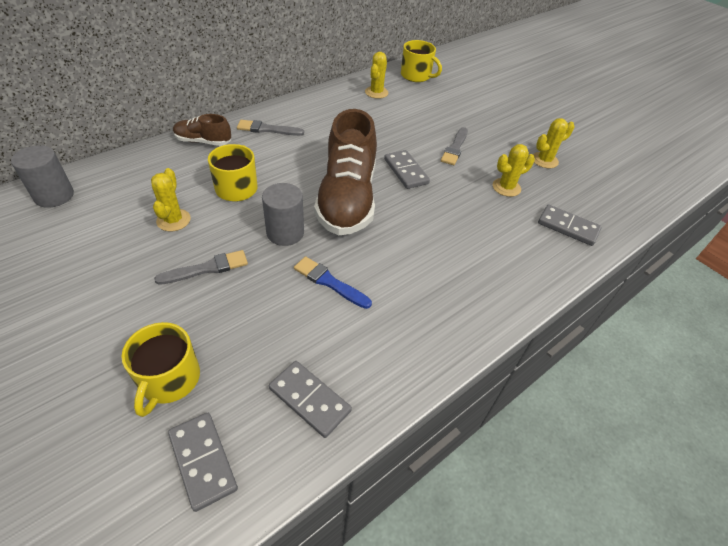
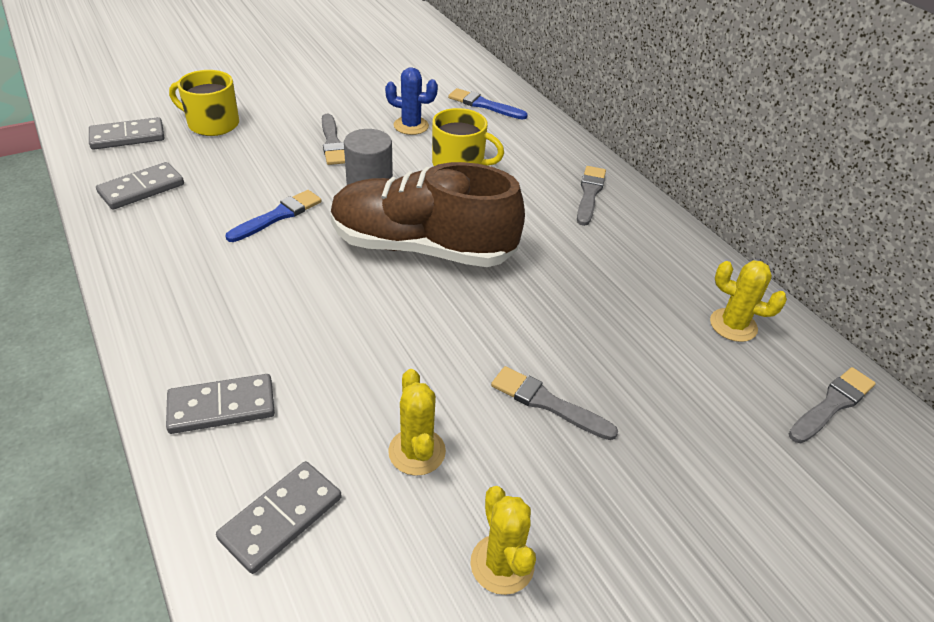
camera: 100 degrees right, 5 degrees down
grey cylinder [11,145,74,208] -> none
yellow cactus [151,168,191,231] -> blue cactus [385,67,438,135]
brown shoe [173,114,231,146] -> none
grey domino [384,150,430,189] -> grey domino moved to [166,374,275,434]
yellow mug [401,40,442,82] -> grey brush [789,367,876,443]
none -> blue brush [448,88,528,120]

